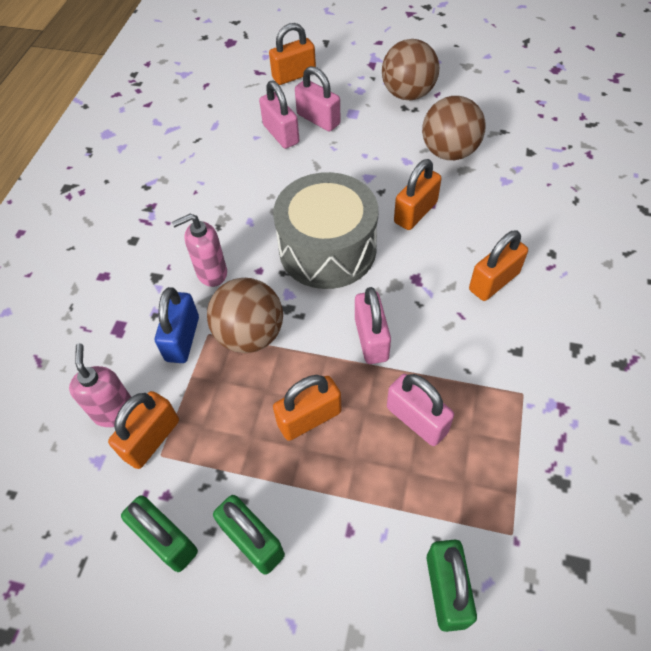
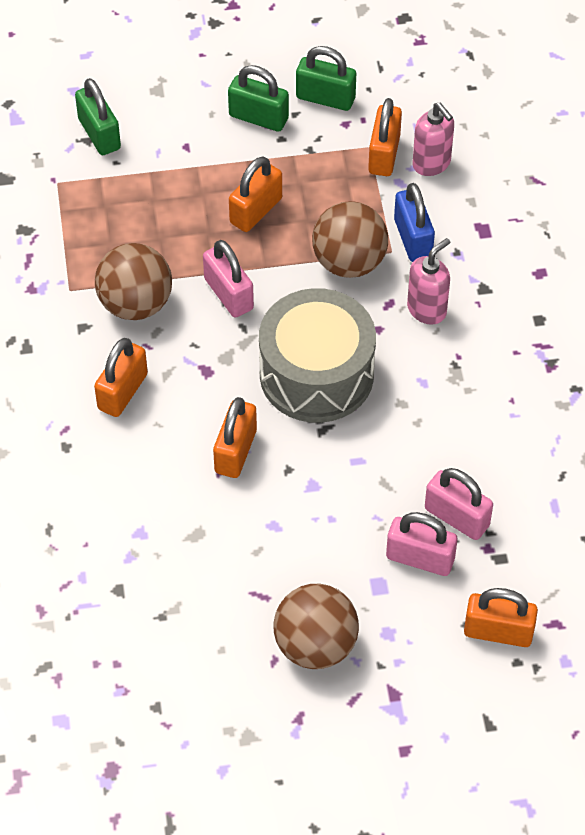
camera: 155 degrees right, 0 degrees up
orange padlock [269,23,316,85] -> orange padlock turned 60 degrees clockwise [464,588,538,647]
pink padlock [387,374,454,446] -> none
brown ball [422,96,486,160] -> brown ball moved to [95,243,172,320]

